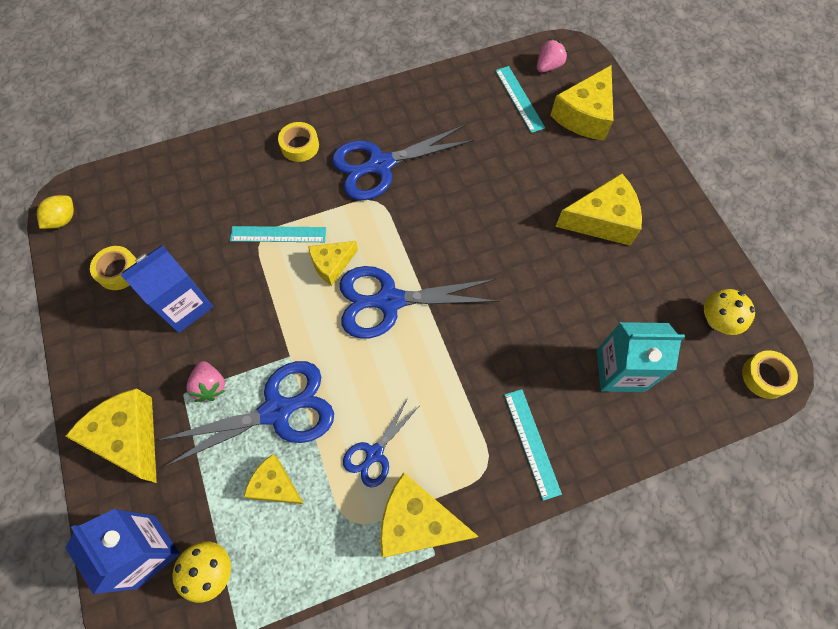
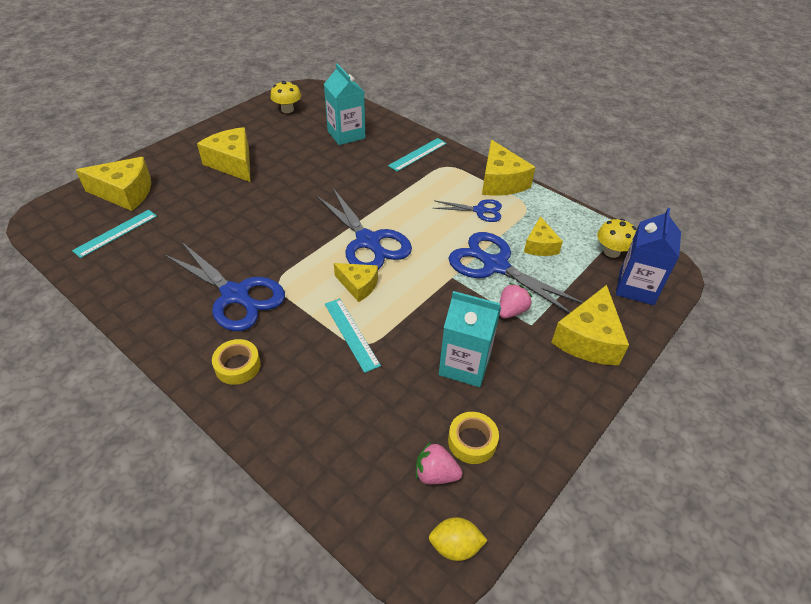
camera: 120 degrees left, 20 degrees down
blue carton [121,245,213,333] -> turquoise carton [439,291,501,387]
pink strawberry [537,39,568,72] -> pink strawberry moved to [416,442,462,485]
yellow tape [742,350,798,399] -> none

